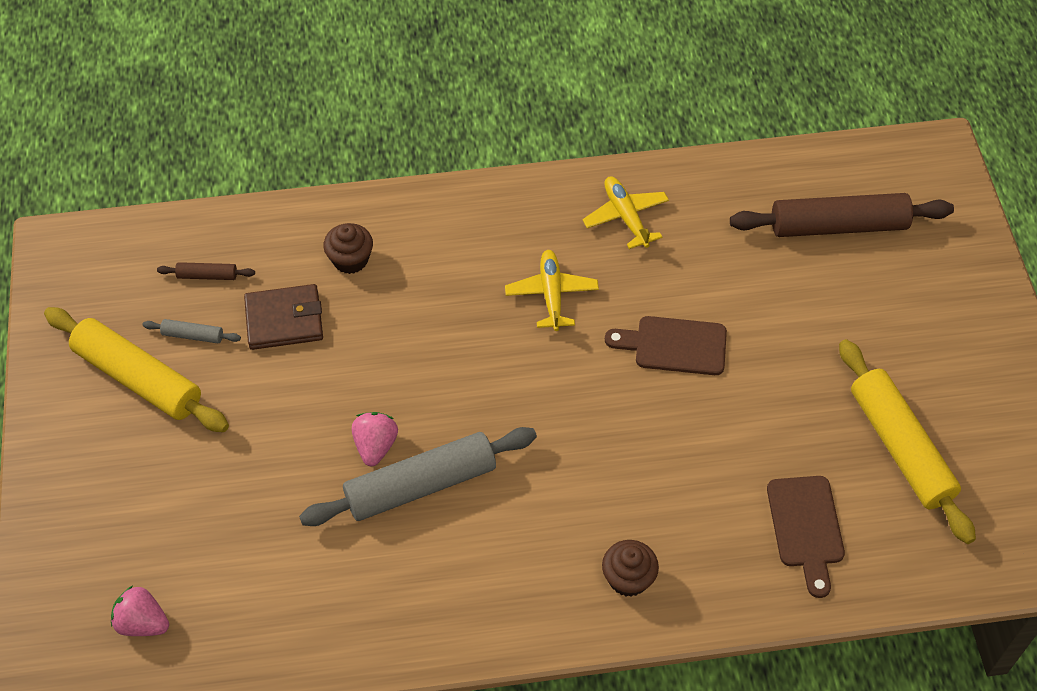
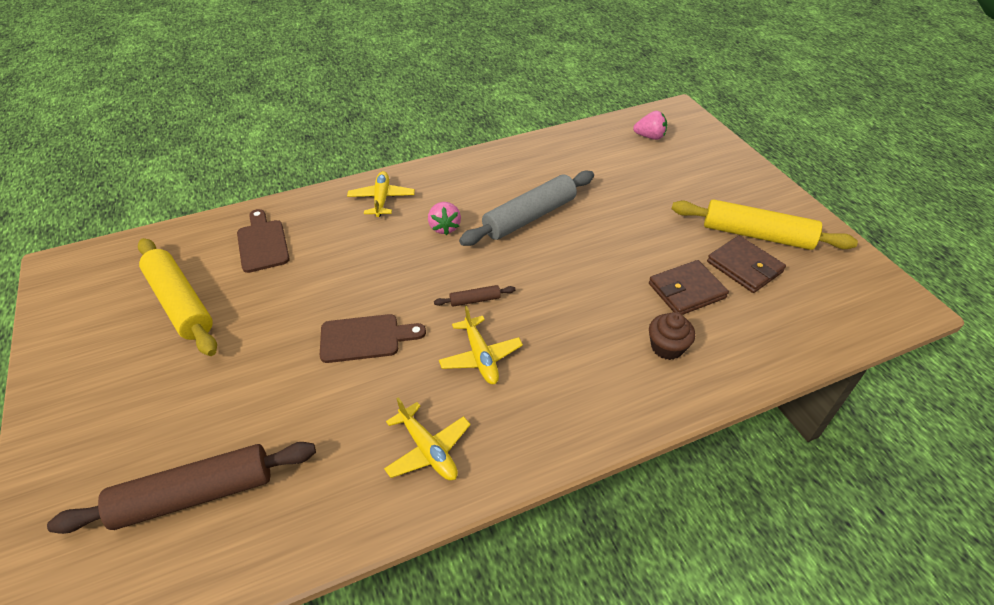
camera: 165 degrees right, 10 degrees down
grey rolling pin [143,319,241,343] -> brown wallet [707,236,786,293]
brown rolling pin [157,262,255,280] -> brown rolling pin moved to [434,285,516,307]
pink strawberry [352,412,398,466] -> pink strawberry moved to [428,202,461,235]
brown cupcake [602,540,659,597] -> yellow plane [347,171,415,217]

